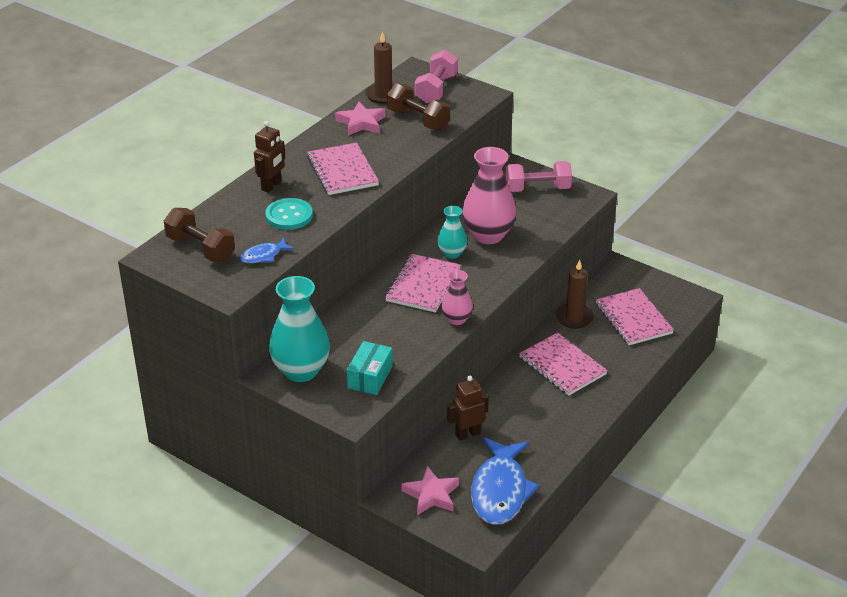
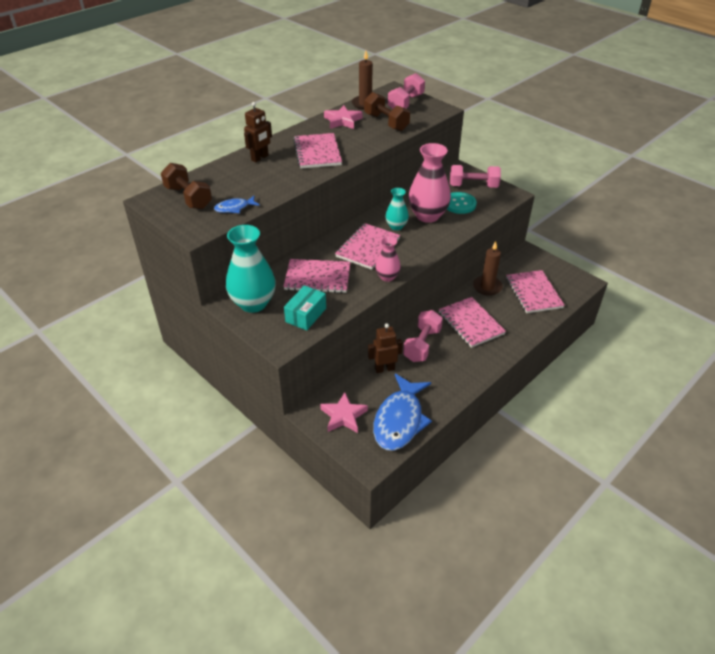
camera: 10 degrees right, 5 degrees up
turquoise button [265,198,313,230] -> turquoise button moved to [447,192,477,214]
none -> pink notebook [283,259,351,293]
none -> pink dumbbell [403,310,443,362]

